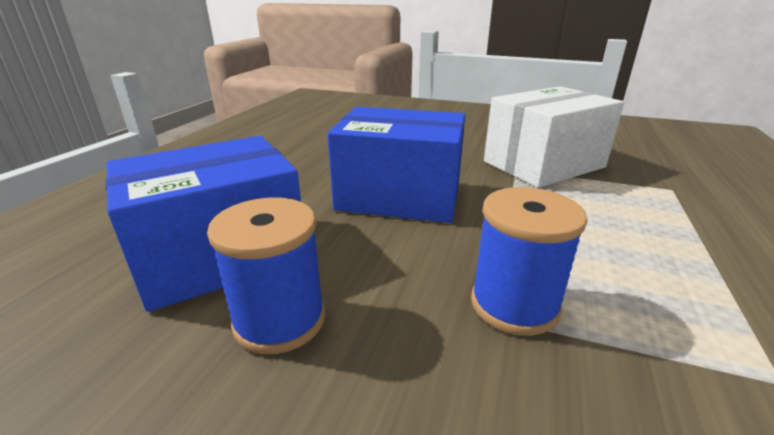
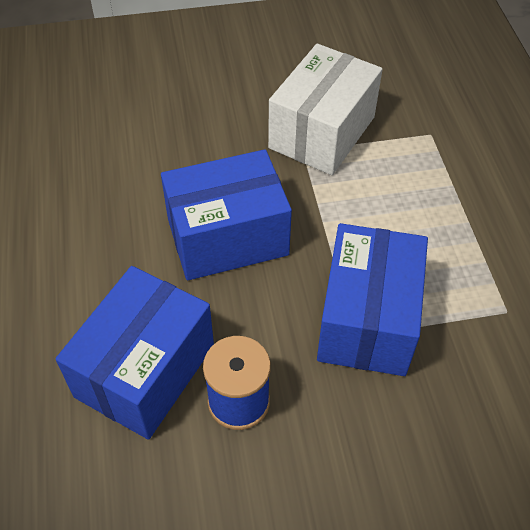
camera: 30 degrees left, 25 degrees up
blue spool [471,187,588,336] -> blue box [317,223,428,376]

